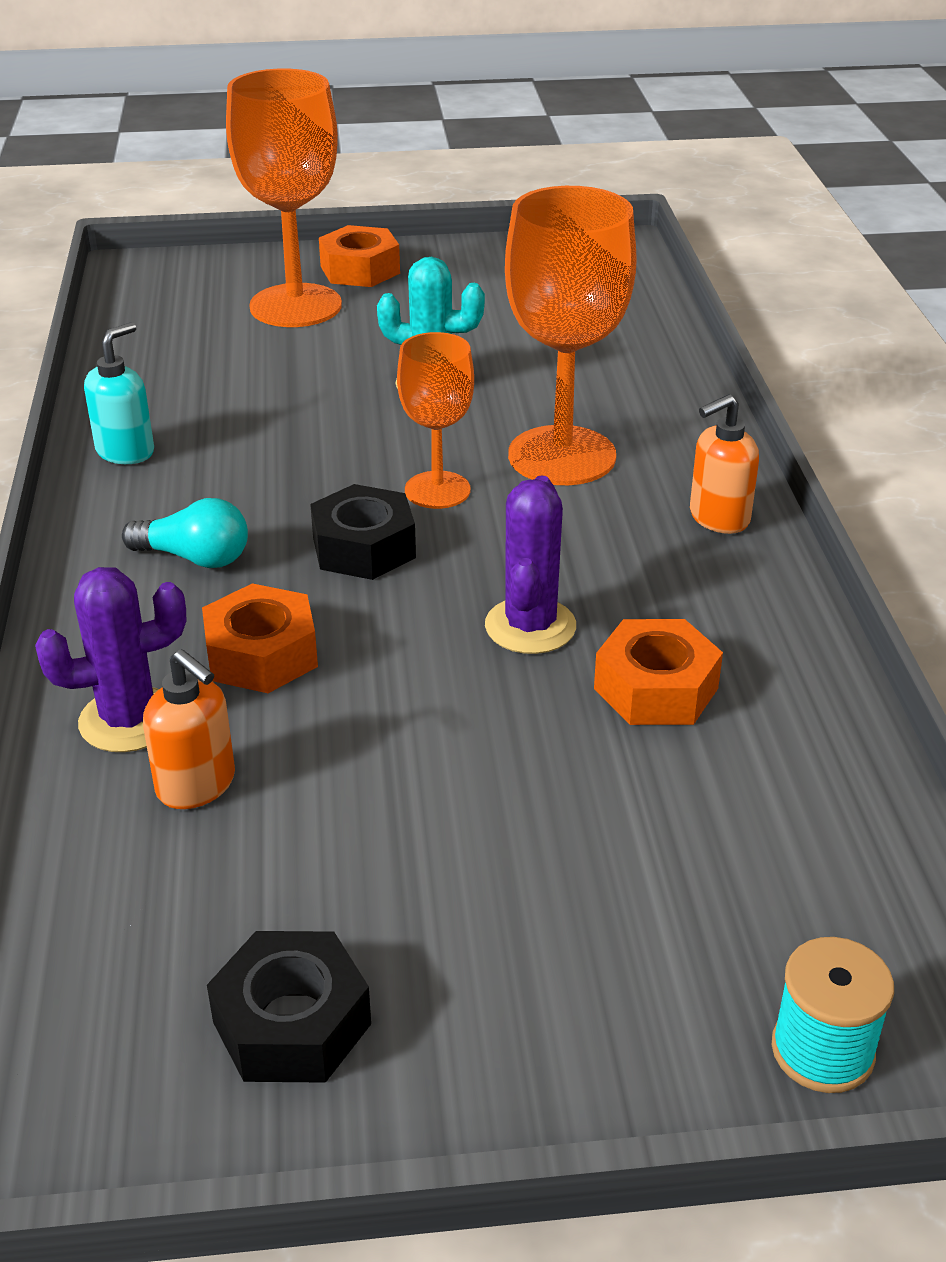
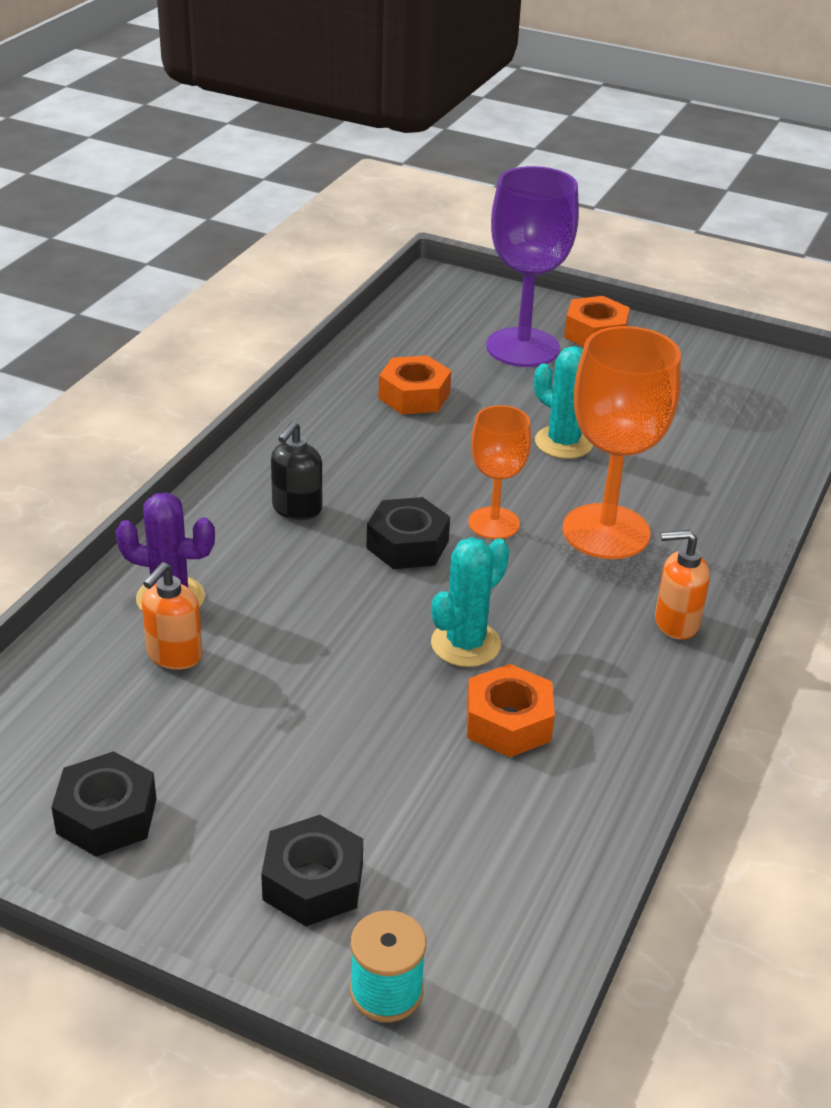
camera: 30 degrees right, 0 degrees up
turquoise soap dispenser [84,322,154,464] -> none
turquoise light bulb [122,498,248,568] -> black soap dispenser [271,421,322,520]
orange soap dispenser [143,649,235,809] -> orange soap dispenser turned 45 degrees clockwise [142,562,203,670]
orange nut [202,583,318,693] -> orange nut moved to [378,356,451,414]
orange goblet [226,69,342,327] -> purple goblet [486,166,579,367]
purple cactus [485,476,576,654] -> turquoise cactus [431,537,509,667]
none -> black nut [261,815,363,926]

